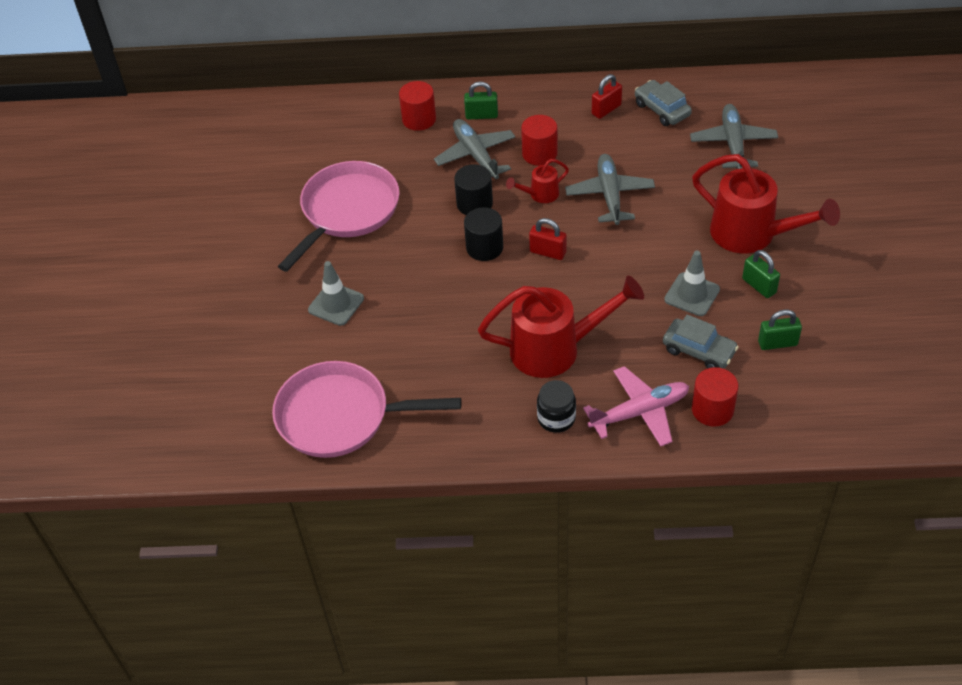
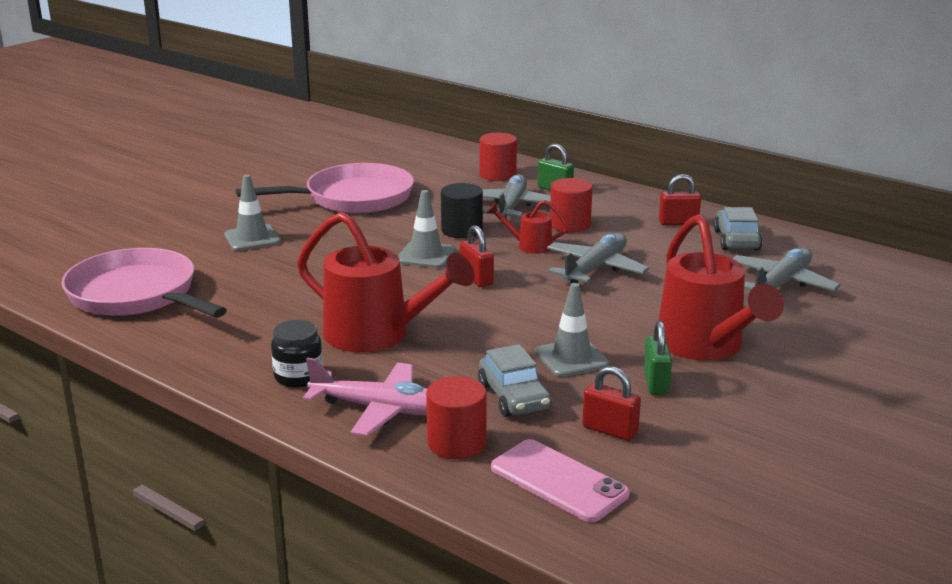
camera: 35 degrees right, 25 degrees down
black cylinder [464,207,503,261] -> grey traffic cone [398,190,455,268]
green padlock [758,310,802,350] -> red padlock [582,366,641,441]
none -> pink phone [491,439,630,522]

